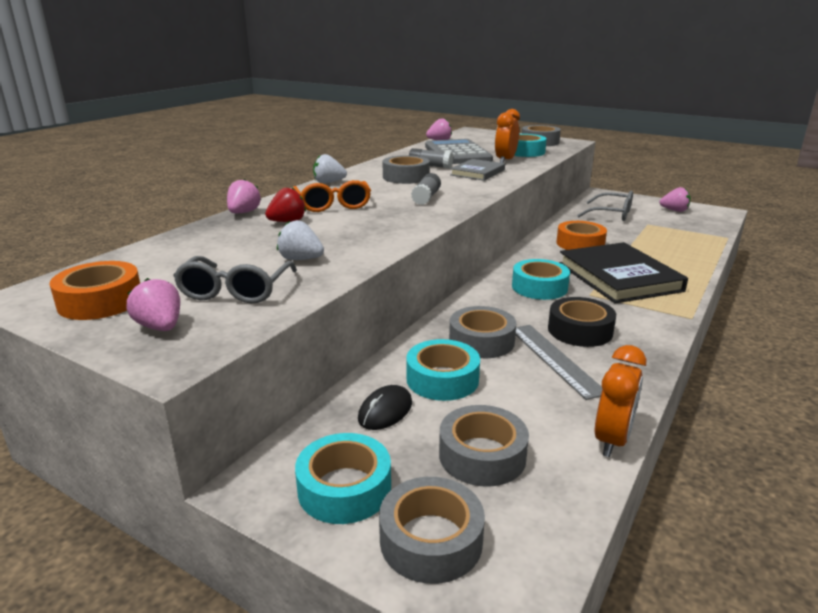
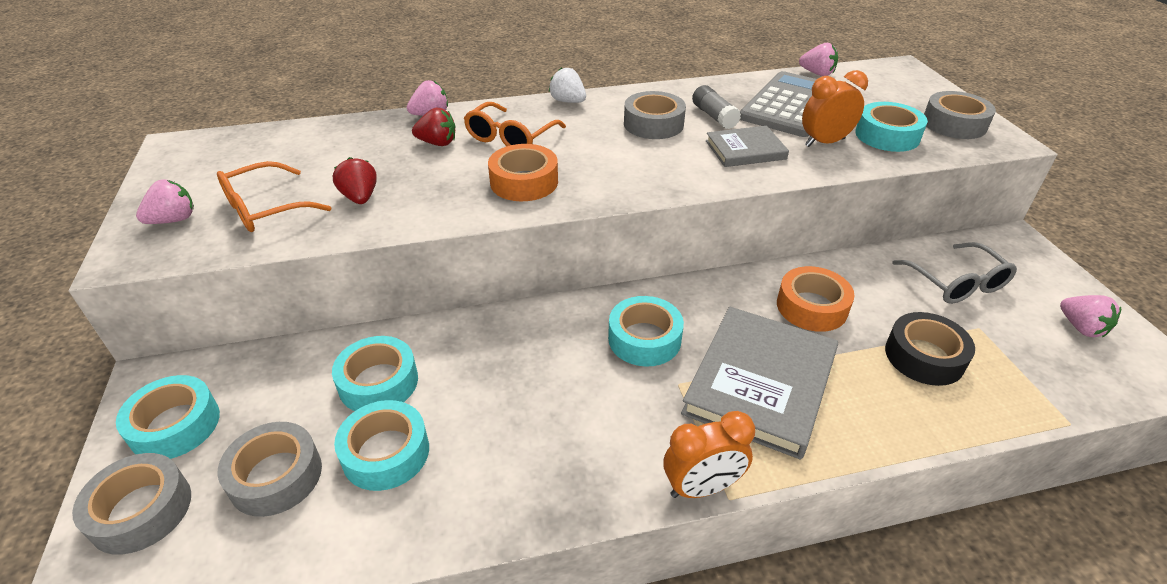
camera: 45 degrees right, 15 degrees up
orange tape [50,261,140,320] -> orange tape moved to [488,144,558,201]
pink strawberry [126,278,180,331] -> pink strawberry turned 45 degrees clockwise [136,180,194,224]
grey glasses [173,256,297,303] -> orange glasses [217,161,332,232]
white strawberry [277,220,324,260] -> red strawberry [333,157,377,204]
black mouse [358,385,412,430] -> none
grey glue stick [411,173,441,205] -> none
grey tape [449,306,516,358] -> none
grey ruler [516,325,602,400] -> none
black tape [548,297,616,347] -> black tape moved to [885,312,975,386]
black book [559,242,688,303] -> grey book [681,307,838,460]
orange clock [595,345,646,457] -> orange clock moved to [664,411,755,498]
none -> turquoise tape [334,400,429,491]

